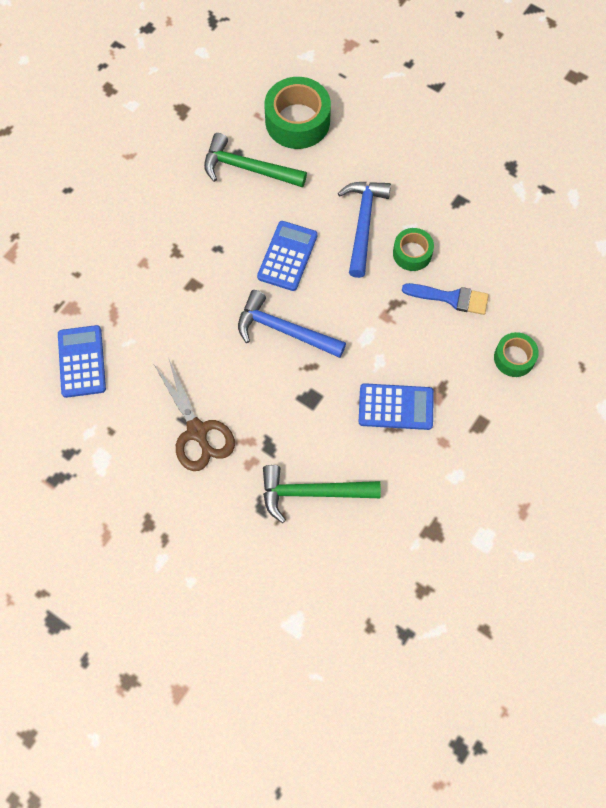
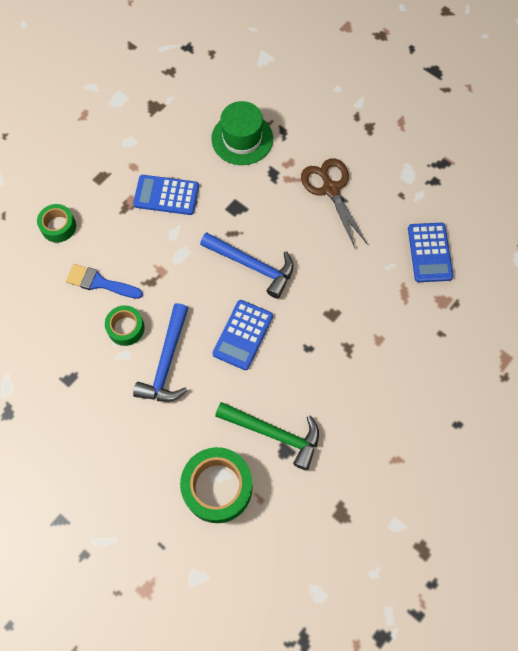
camera: 175 degrees left, 0 degrees up
green hammer [263,465,381,523] -> green hat [211,101,273,165]

